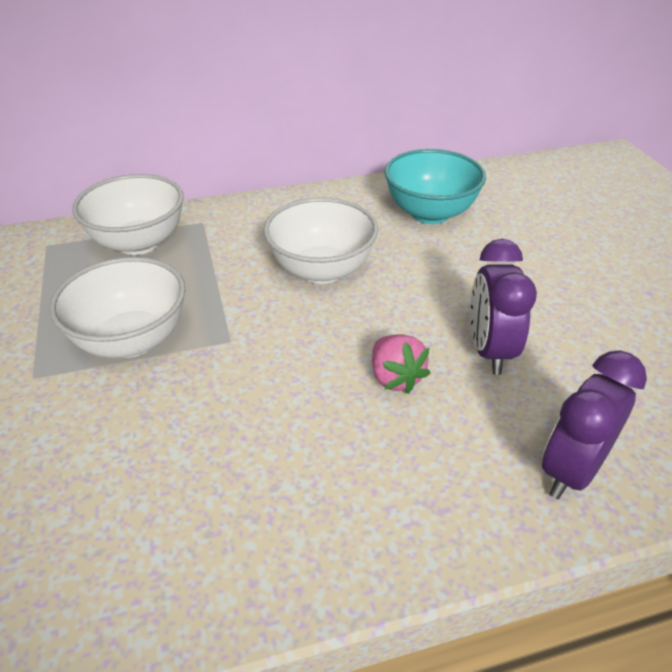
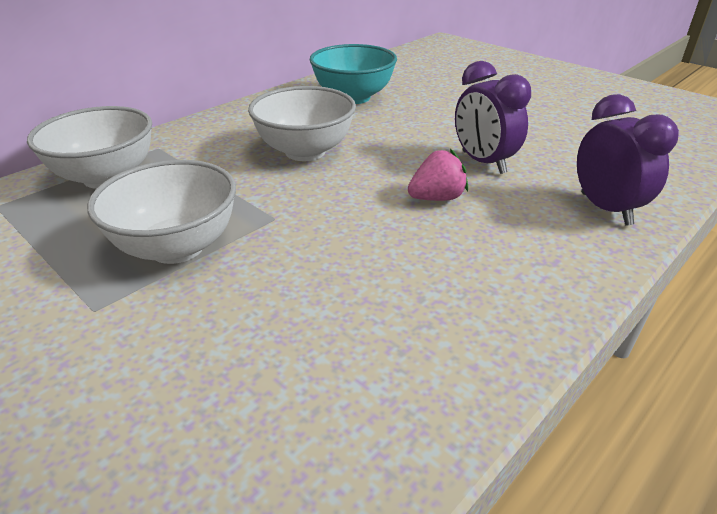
camera: 30 degrees left, 5 degrees down
pink strawberry [372,334,430,394] -> pink strawberry turned 60 degrees counterclockwise [408,149,468,201]
purple clock [542,350,647,499] -> purple clock turned 150 degrees clockwise [577,94,679,226]

